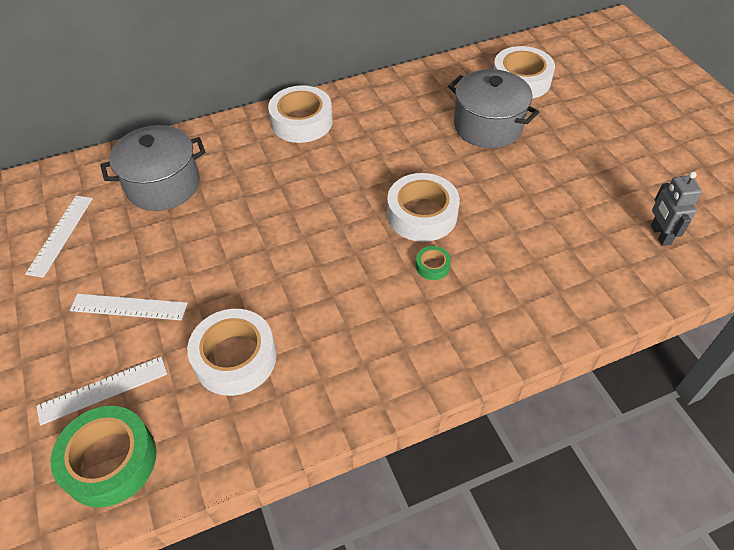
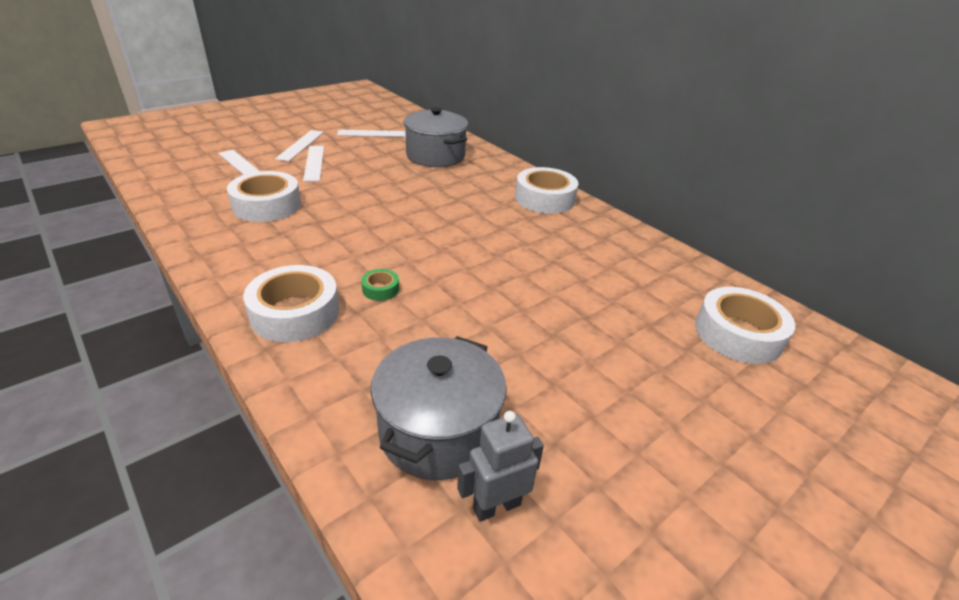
camera: 70 degrees right, 15 degrees down
green tape [51,406,156,507] -> none
white tape [387,173,460,242] -> white tape moved to [243,265,339,342]
grey pot [448,69,539,148] -> grey pot moved to [370,336,507,480]
none -> white ruler [275,130,324,162]

